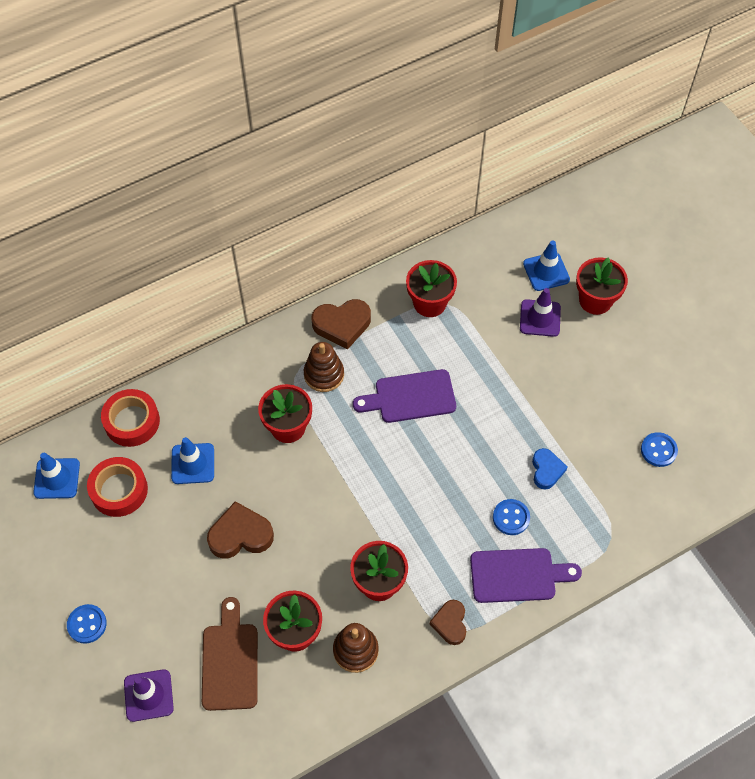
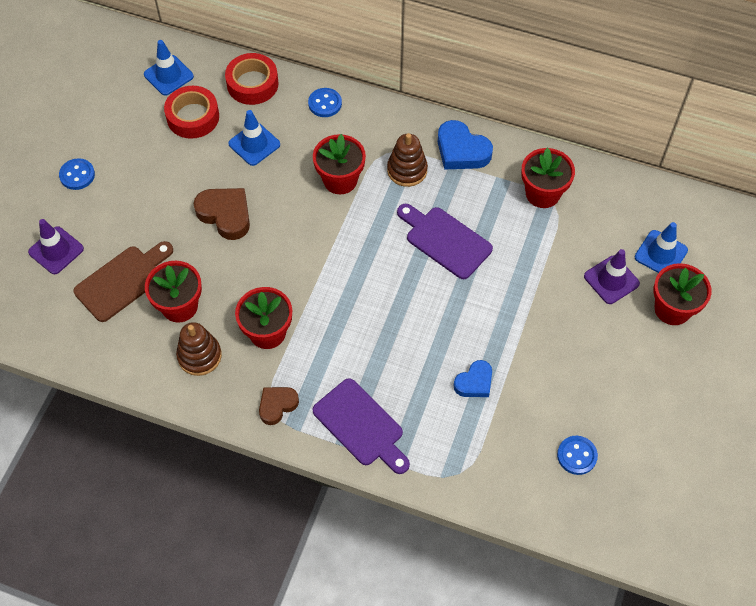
camera: 50 degrees right, 0 degrees up
brown heart [312,299,371,350] -> blue heart [438,120,493,170]
blue button [493,499,530,535] -> blue button moved to [308,88,342,117]

